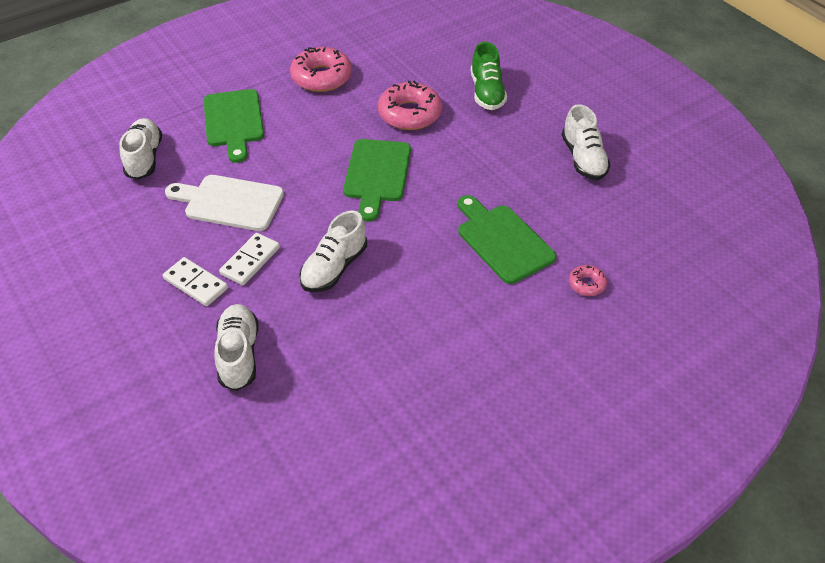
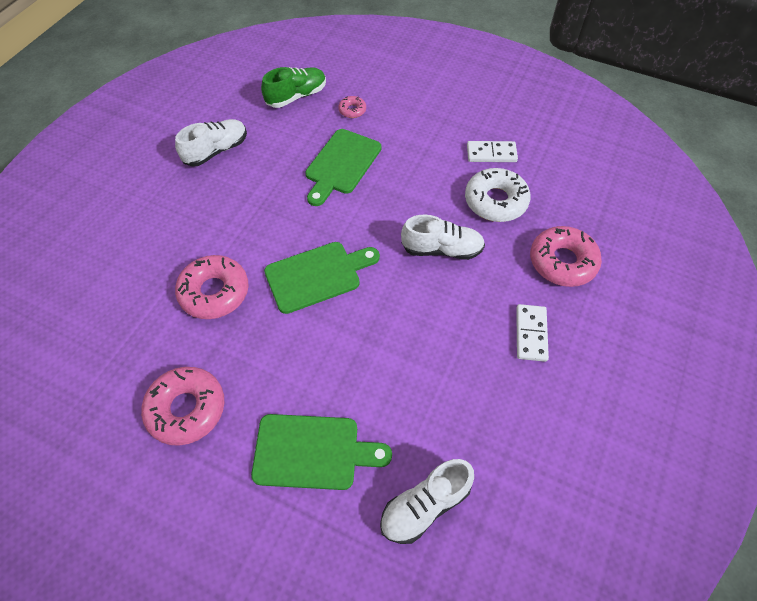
camera: 120 degrees left, 10 degrees up
white cutting board [165,175,284,231] -> none
green cutting board [204,89,264,163] -> green cutting board turned 45 degrees clockwise [251,414,392,490]
white shoe [214,304,259,391] -> pink donut [530,226,602,287]
white domino [219,233,280,285] -> white domino moved to [467,141,518,162]
green shoe [471,42,507,110] -> green shoe moved to [261,67,326,108]
none -> white donut [465,168,531,222]

